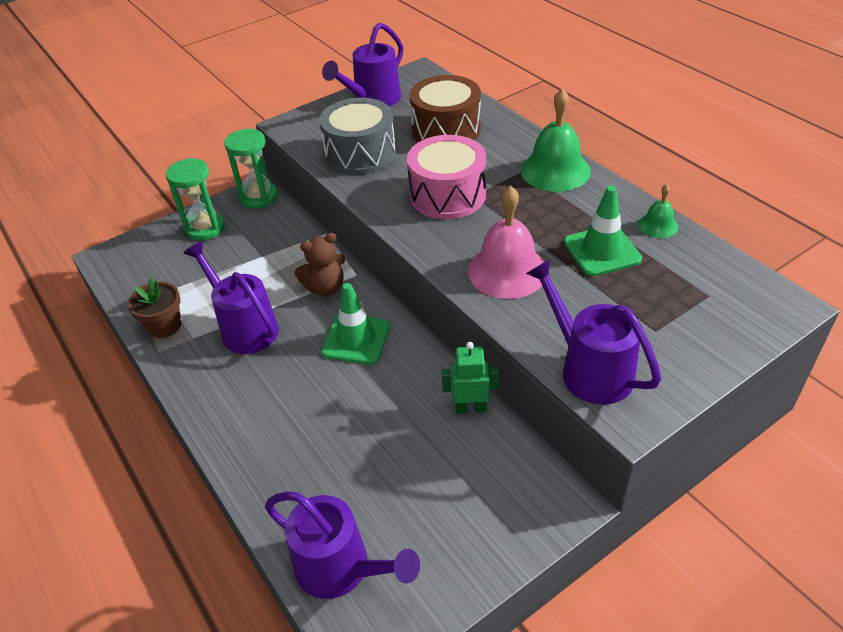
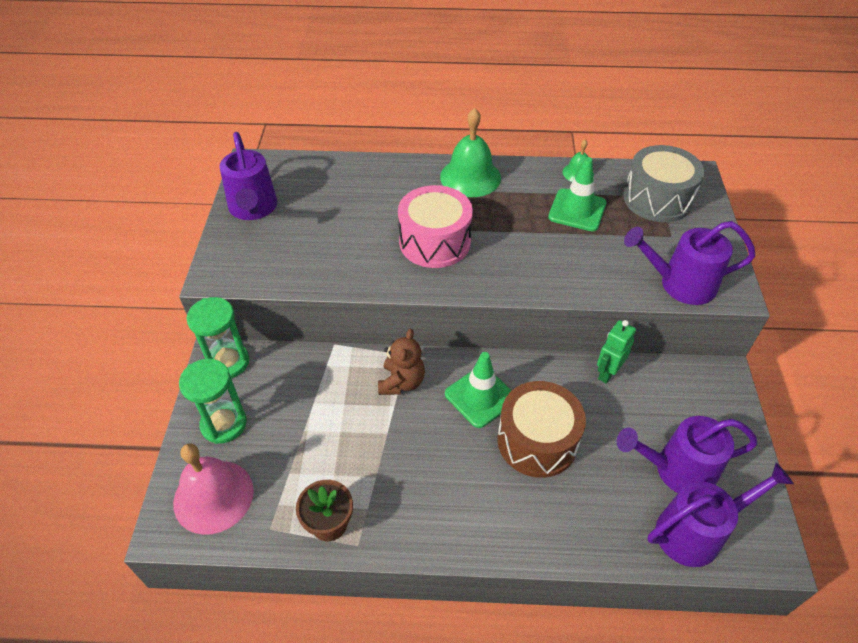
camera: 55 degrees left, 5 degrees up
purple watering can [183,241,279,354] -> purple watering can moved to [617,416,758,493]
grey drum [319,98,396,175] -> grey drum moved to [623,145,705,222]
brown drum [409,75,481,142] -> brown drum moved to [497,381,586,478]
pink bell [468,186,544,299] -> pink bell moved to [173,443,254,535]

